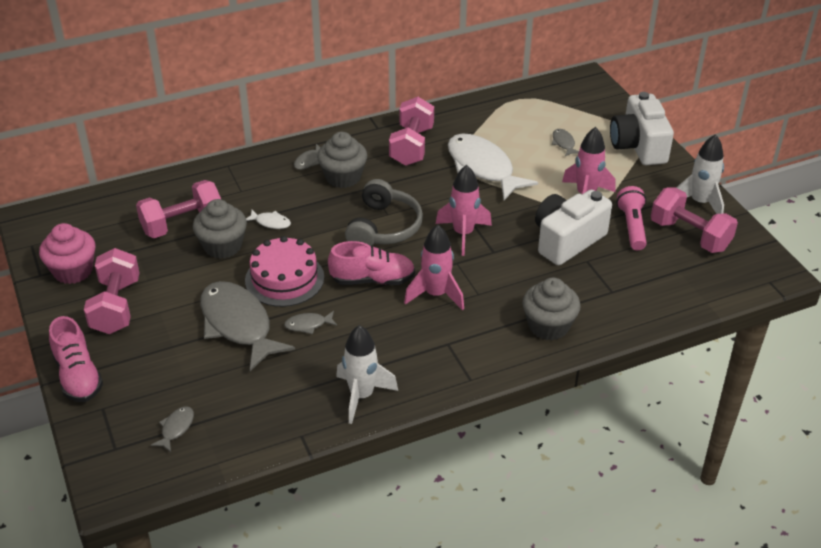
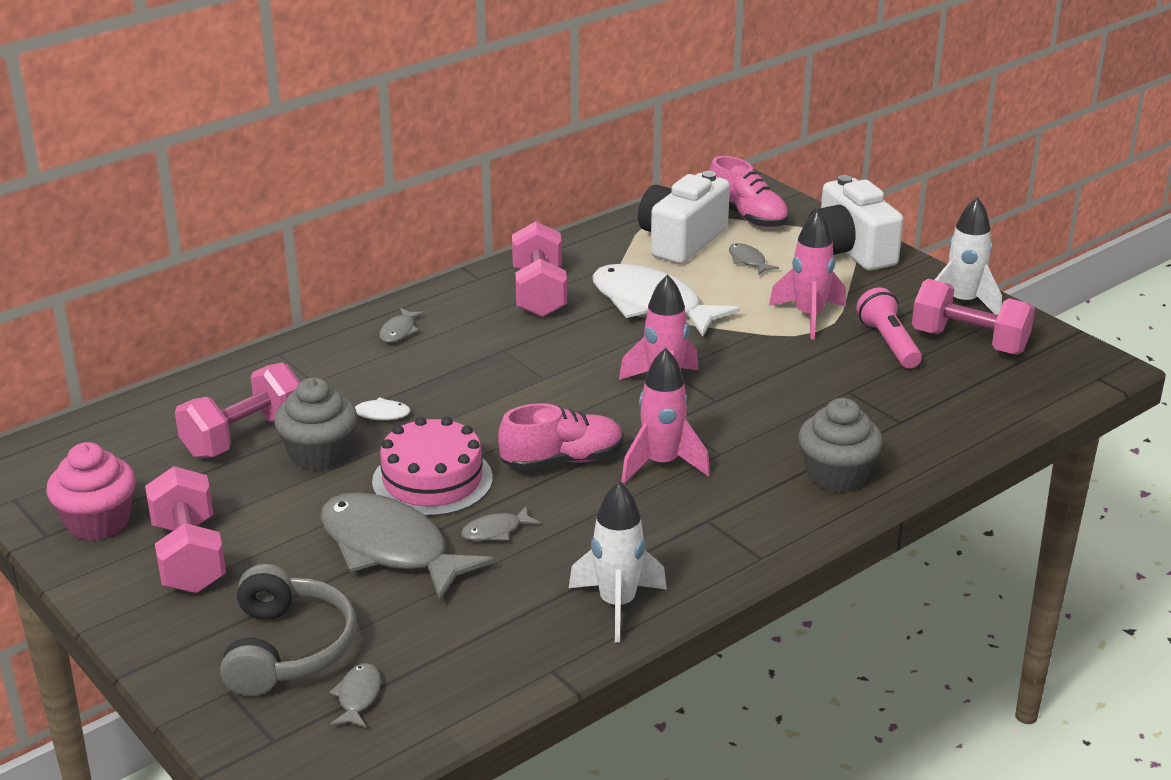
camera: 15 degrees left, 10 degrees down
pink shoe [49,316,103,402] -> pink shoe moved to [709,156,789,228]
grey cupcake [317,132,367,188] -> none
grey headphones [345,179,423,246] -> grey headphones moved to [220,564,357,696]
white camera [535,190,612,265] -> white camera moved to [638,171,730,264]

